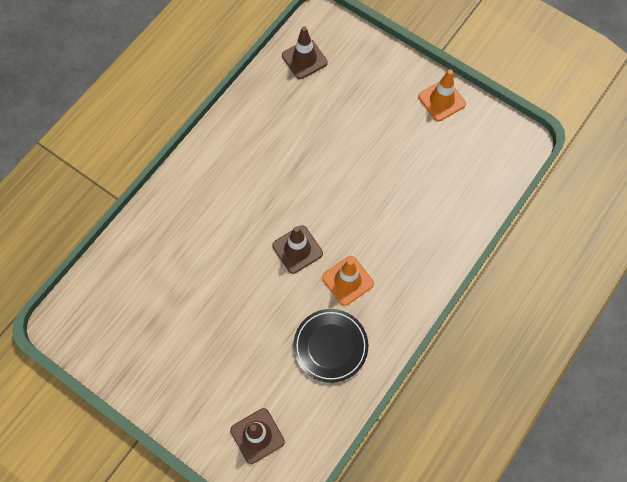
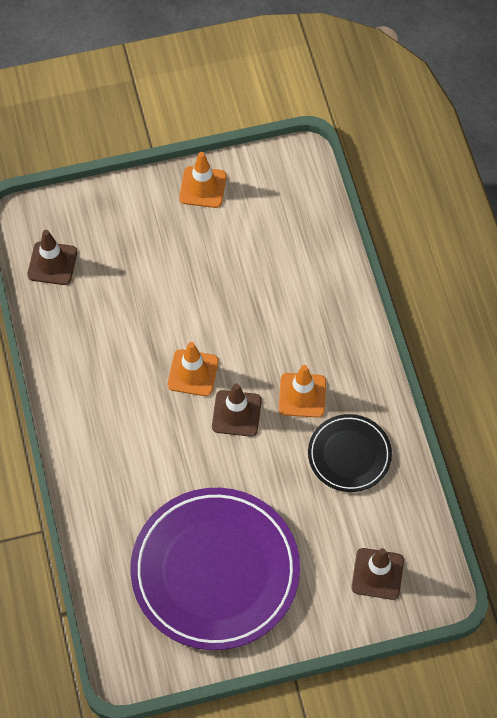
camera: 50 degrees left, 5 degrees down
none -> purple plate [131,488,300,650]
none -> orange traffic cone [168,342,219,396]

